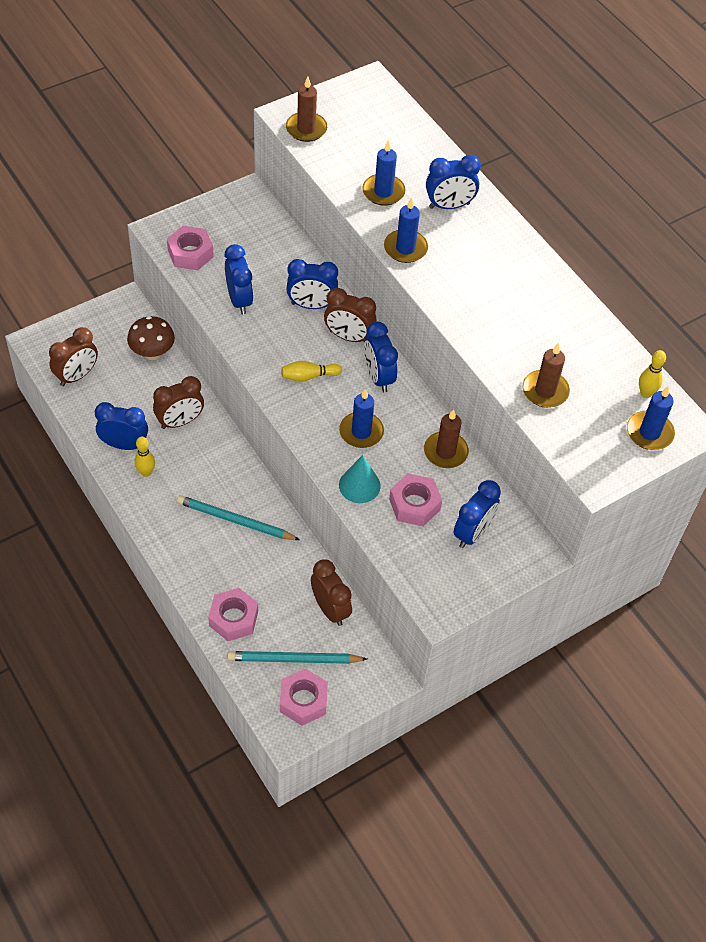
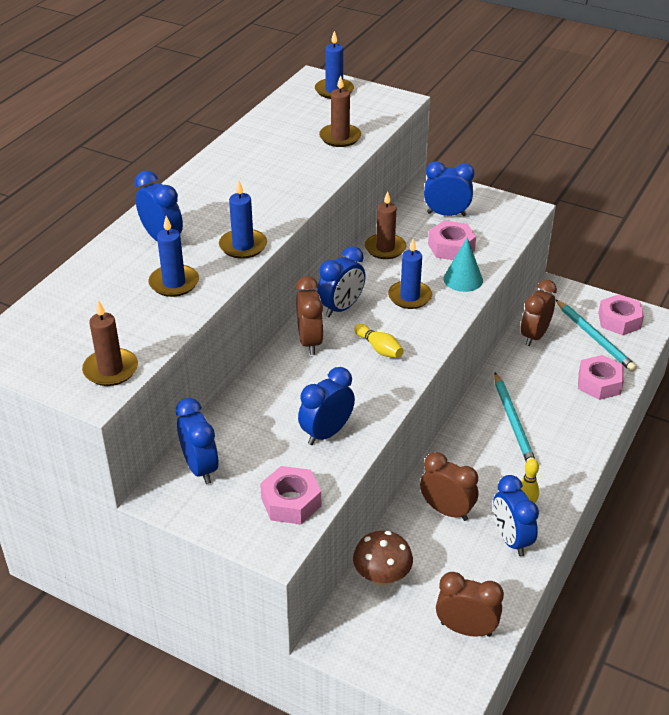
camera: 115 degrees left, 15 degrees down
blue clock [286,259,338,309] -> blue clock moved to [176,398,219,484]
yellow bowling pin [639,350,666,398] -> none

